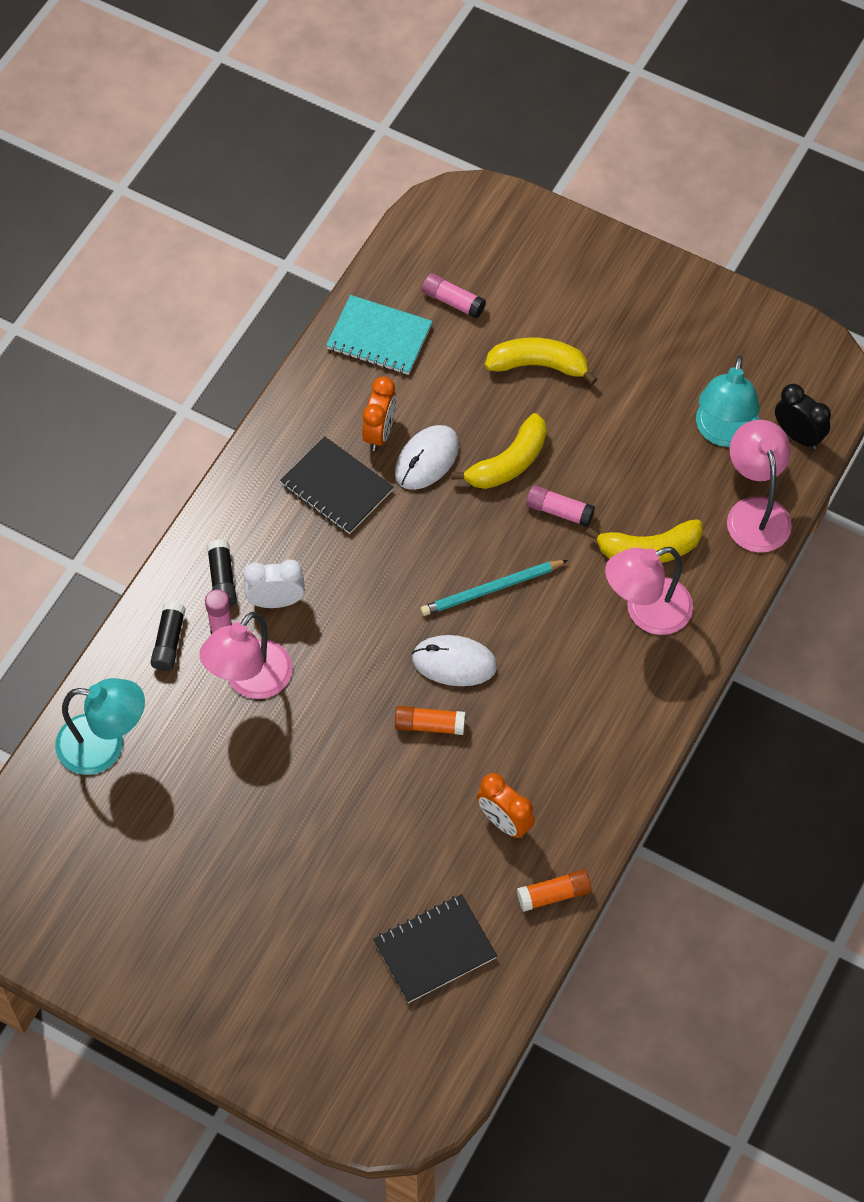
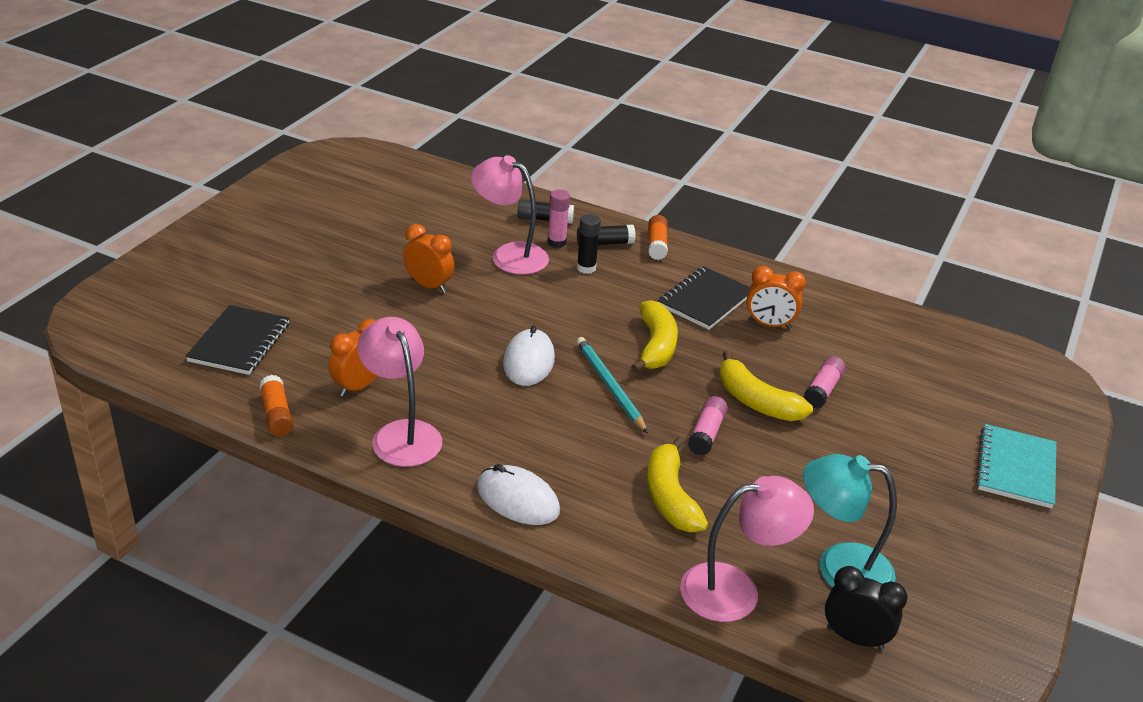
camera: 85 degrees right, 25 degrees down
turquoise lamp [55,678,145,775] -> none
white clock [243,559,305,608] -> black glue stick [577,214,601,274]
turquoise notebook [326,295,433,375] -> turquoise notebook moved to [976,424,1056,509]
black notebook [373,894,497,1003] -> black notebook turned 45 degrees clockwise [185,305,290,375]
white mouse [395,425,459,490] -> white mouse moved to [477,464,560,525]
orange glue stick [395,706,465,735] -> orange glue stick moved to [648,215,668,260]
pink glue stick [422,273,486,319] -> pink glue stick moved to [803,356,846,409]
yellow banana [485,338,597,385] -> yellow banana moved to [631,300,678,372]
pink lamp [605,547,693,635] -> pink lamp moved to [357,317,442,467]
black clock [775,384,831,449] -> black clock turned 105 degrees counterclockwise [825,566,907,650]
none -> orange clock [403,224,454,293]

